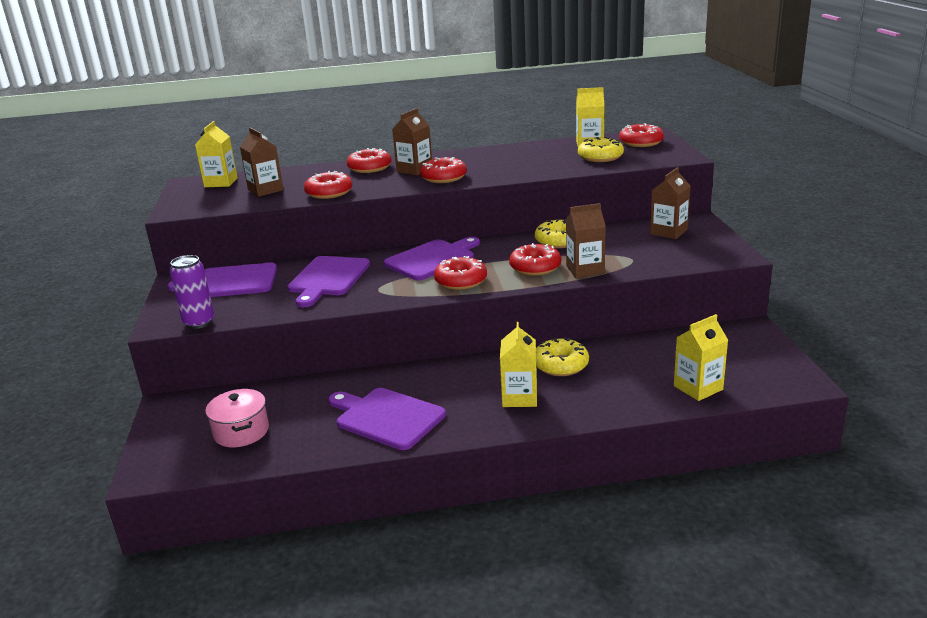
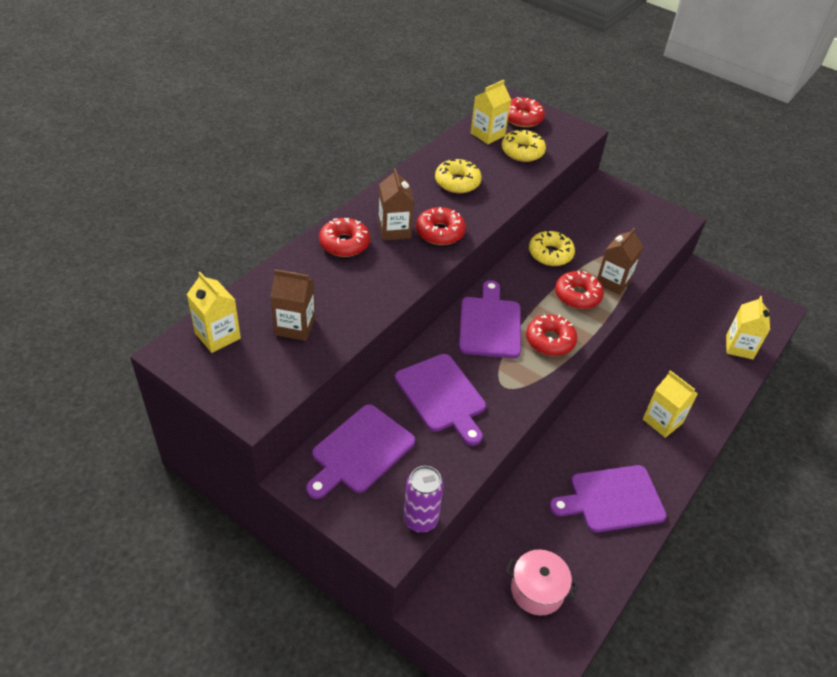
camera: 50 degrees left, 20 degrees up
red donut [304,171,353,199] -> none
yellow donut [536,338,589,376] -> yellow donut moved to [435,158,482,193]
brown carton [650,167,690,239] -> none

